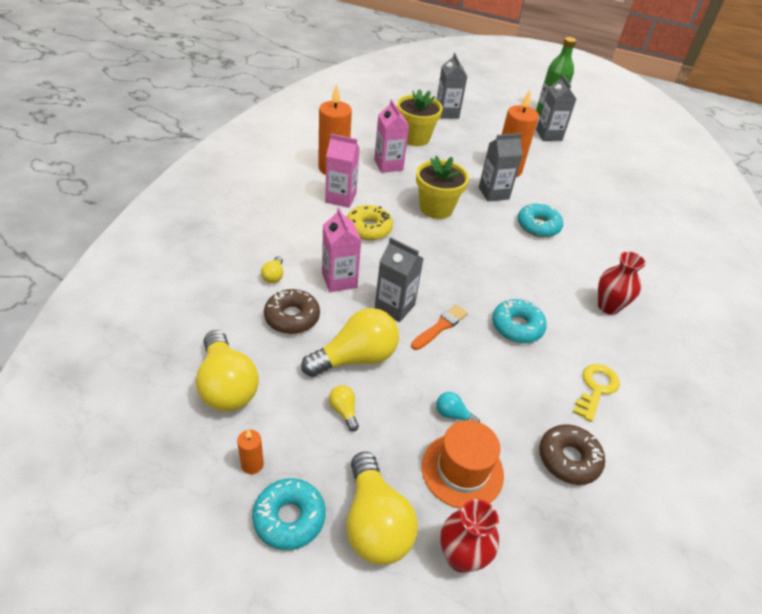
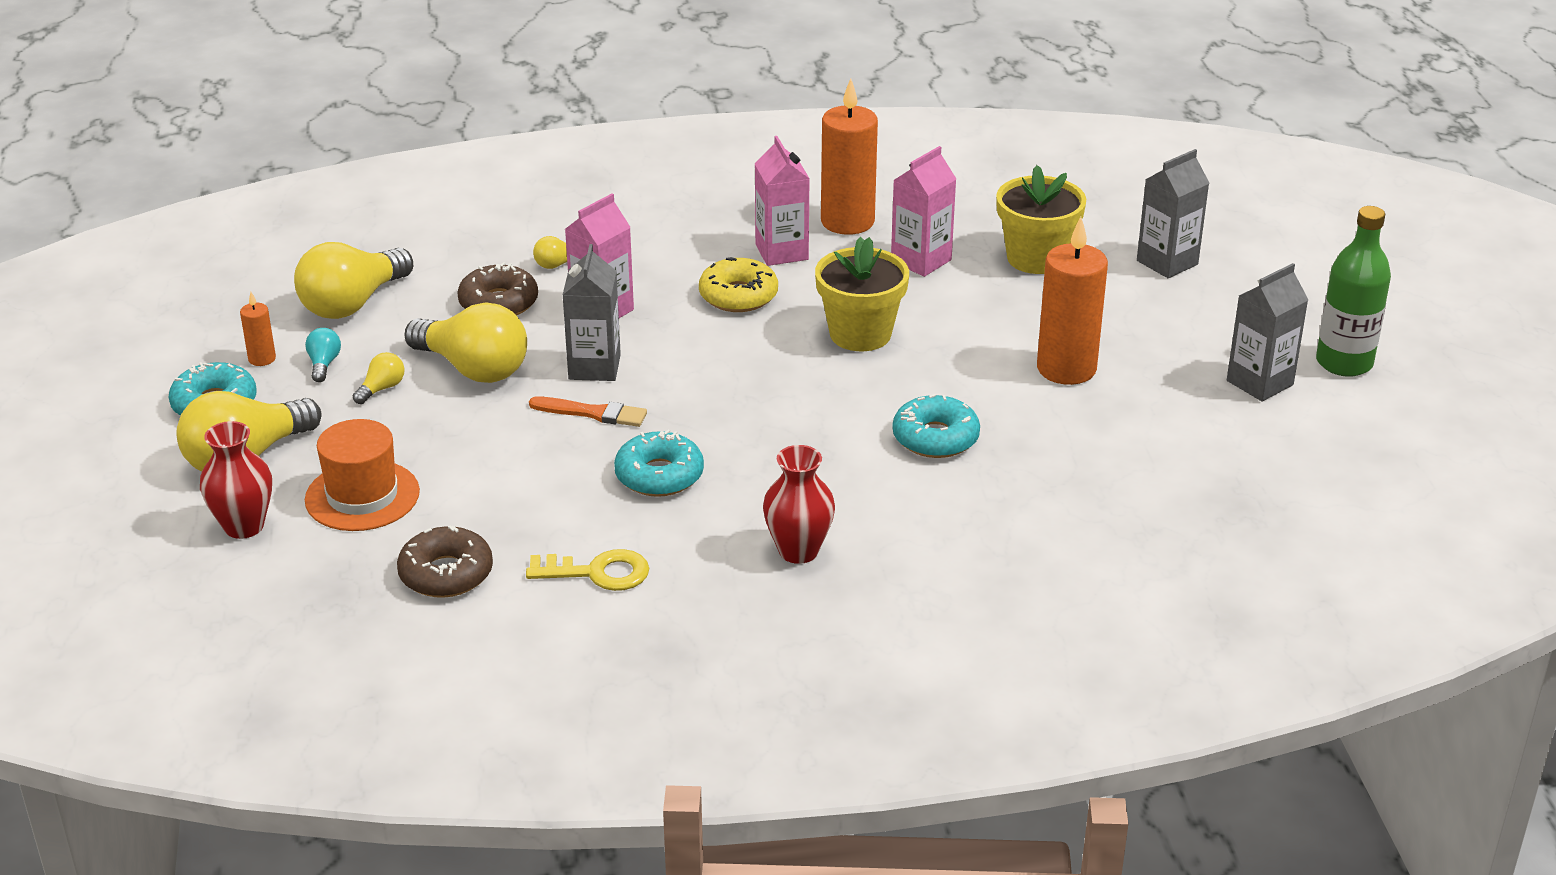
camera: 65 degrees right, 10 degrees down
turquoise light bulb [436,392,480,422] -> turquoise light bulb moved to [305,328,341,382]
grey carton [479,133,523,202] -> none

